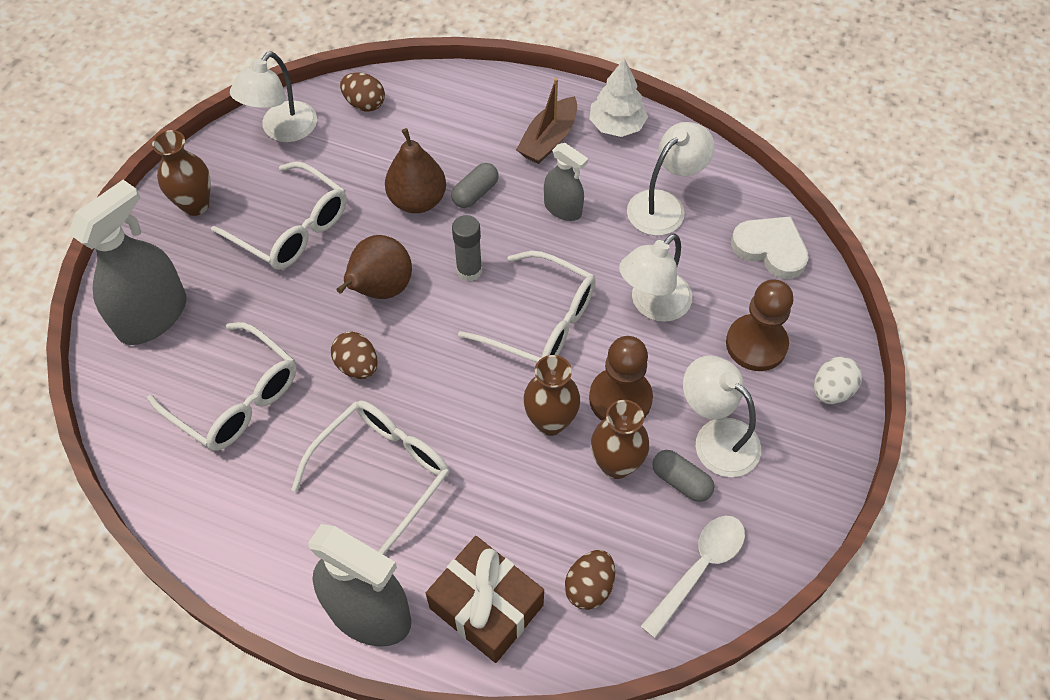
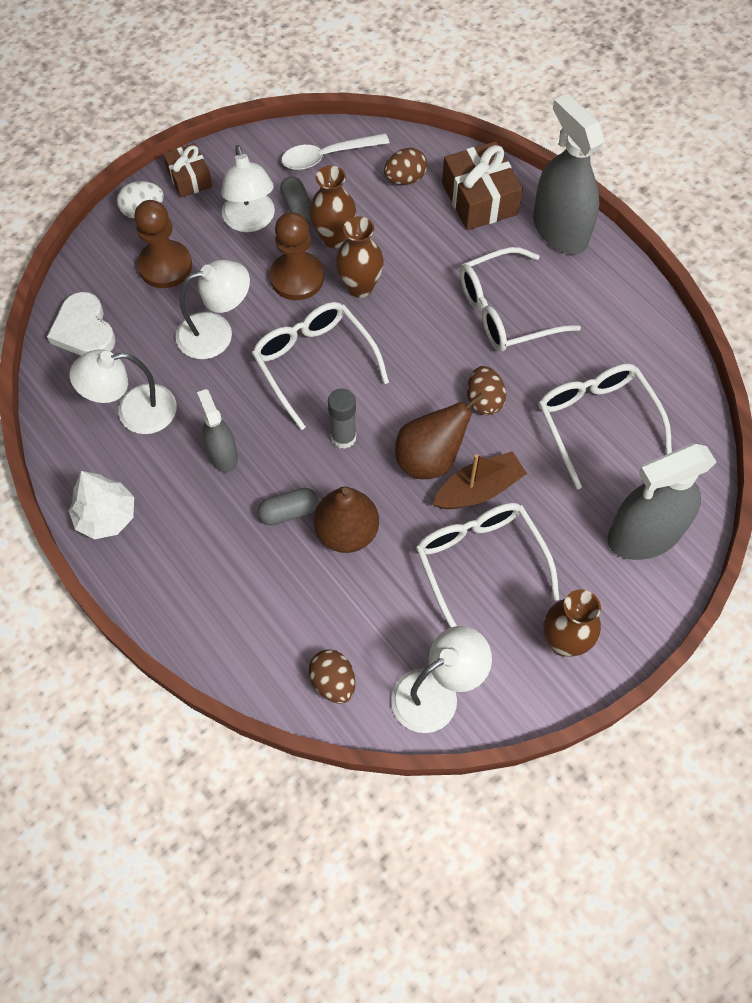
camera: 150 degrees left, 5 degrees up
brown boat [516,78,577,164] -> brown boat moved to [433,451,527,509]
none -> brown gift [163,143,213,198]

